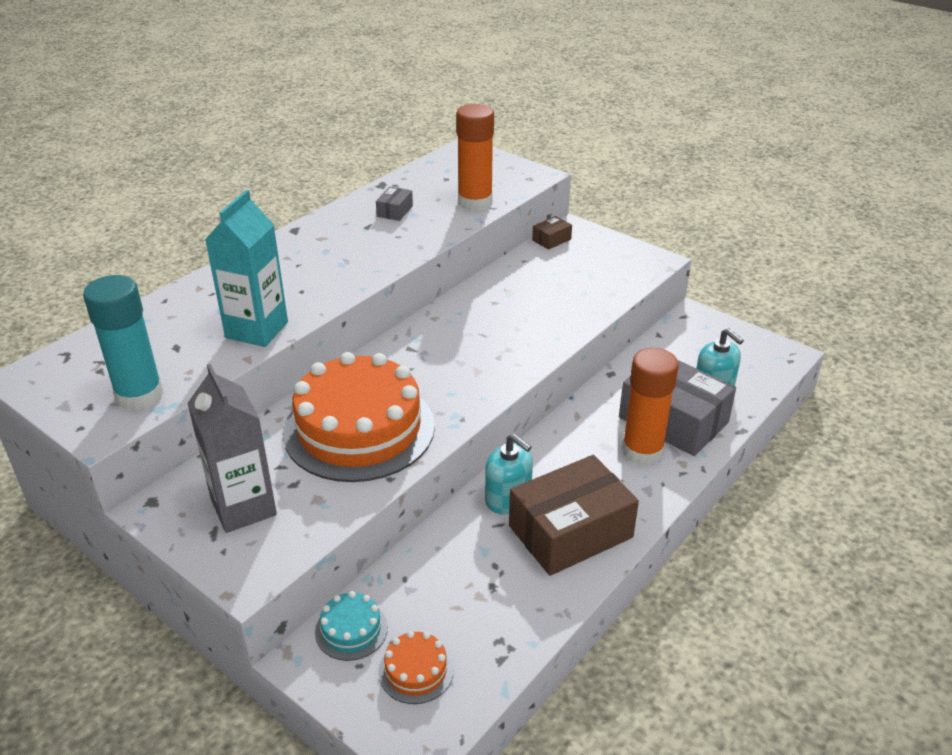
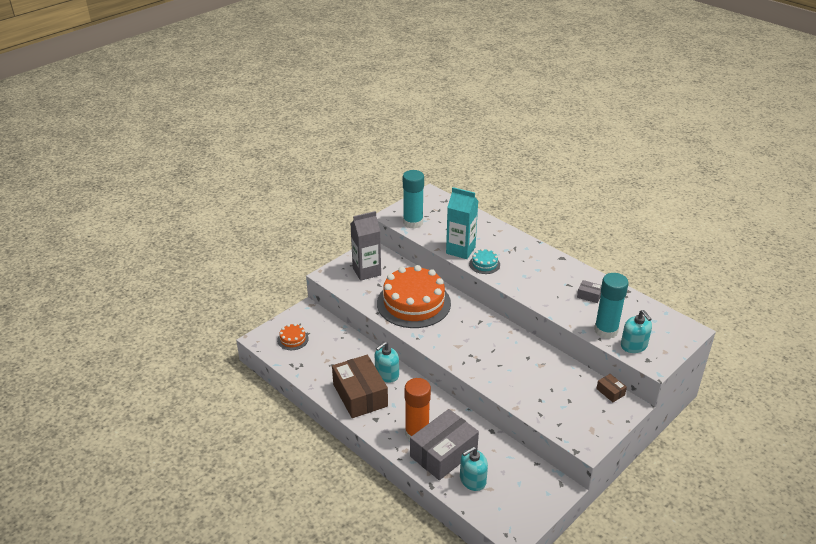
camera: 95 degrees right, 0 degrees up
turquoise cake [315,591,388,661] -> turquoise cake moved to [469,249,500,274]
orange glue stick [456,104,494,211] -> turquoise glue stick [594,273,629,339]
none -> turquoise soap dispenser [621,310,652,353]

